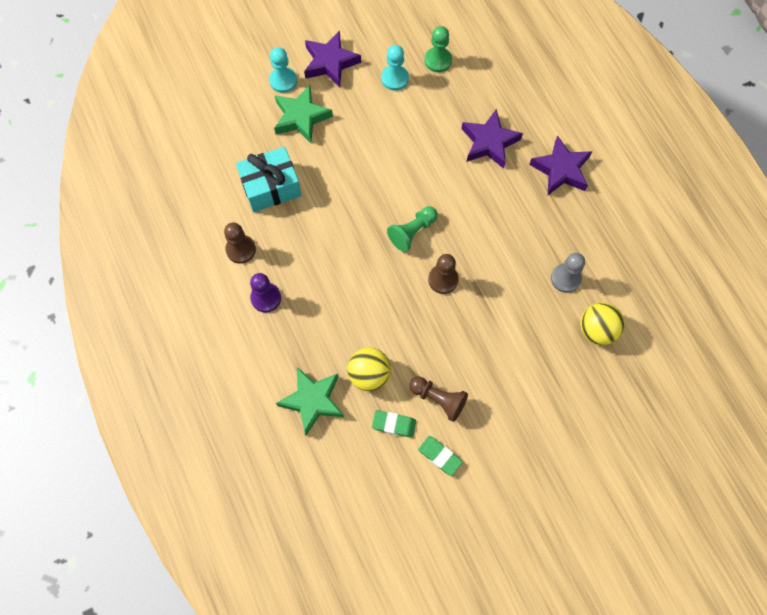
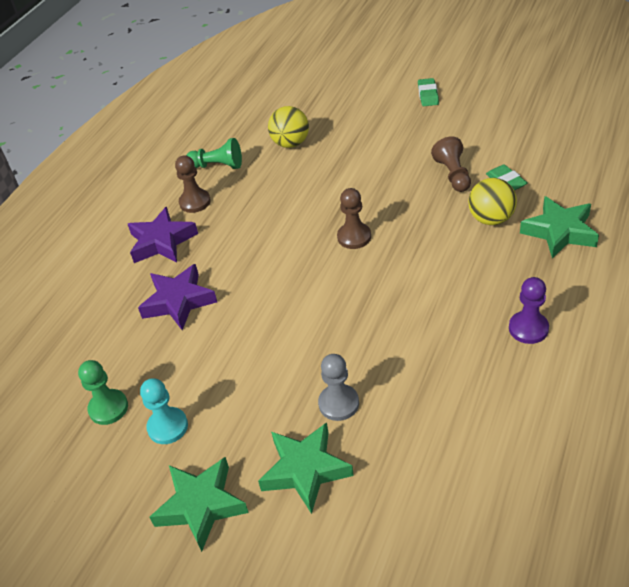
camera: 125 degrees left, 25 degrees down
brown pawn [224,223,256,264] -> brown pawn moved to [175,155,211,213]
turquoise gift [236,147,302,212] -> none
turquoise pawn [269,47,297,93] -> none
purple star [304,31,361,88] -> green star [149,457,249,552]
green pawn [387,206,438,252] -> green pawn moved to [186,138,242,169]
green eraser [418,436,463,476] -> green eraser moved to [418,78,439,106]
grey pawn [551,253,585,293] -> grey pawn moved to [318,354,359,421]

